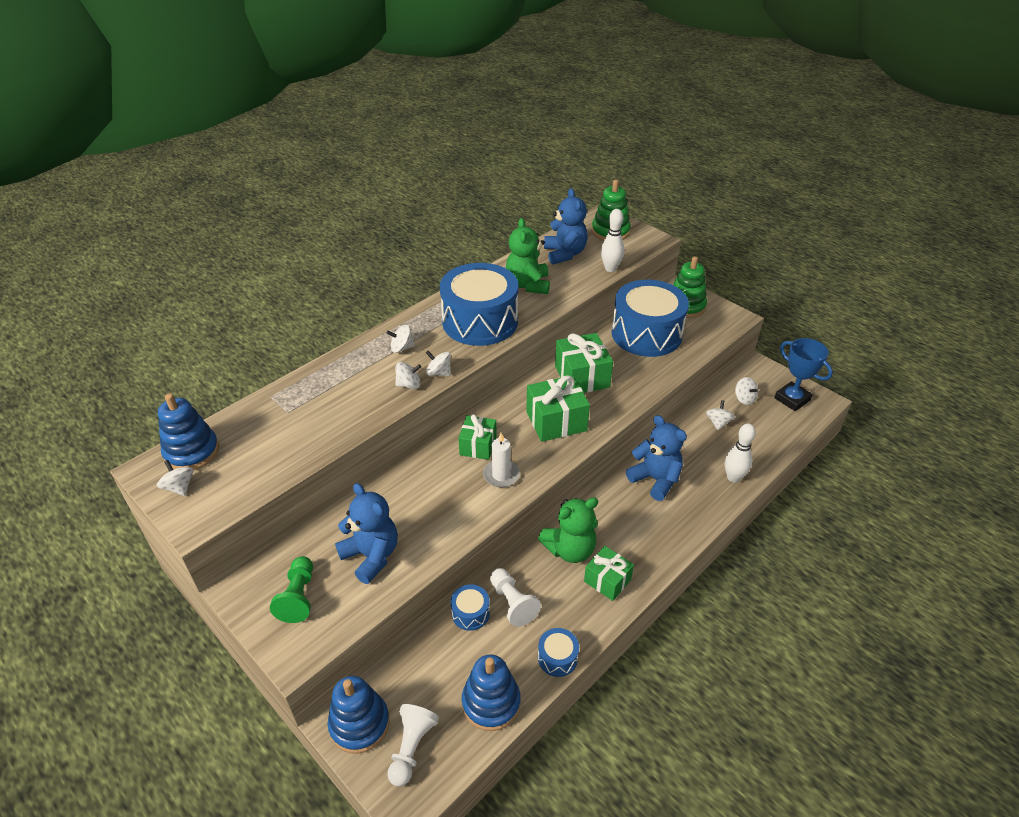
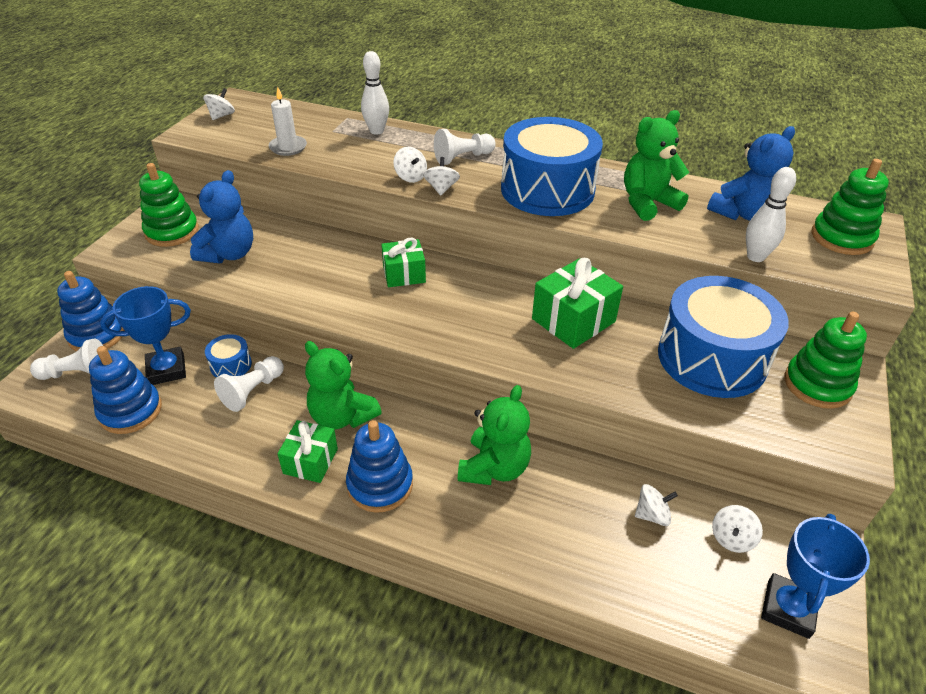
camera: 65 degrees right, 0 degrees up
blue stacking toy [158,394,219,470] -> blue stacking toy moved to [346,420,413,513]
green pawn [270,556,313,623] -> green stacking toy [139,163,199,247]
white spinning top [387,325,415,353] -> white pawn [434,129,496,165]
white candle [483,433,520,487] -> white candle moved to [269,87,307,156]
green gift [526,375,590,442] -> none
blue drum [538,628,579,677] -> none
blue teddy bear [626,415,687,501] -> green teddy bear [458,385,531,485]
white bowling pin [725,423,756,483] -> white bowling pin moved to [361,51,389,135]
none -> blue trophy [100,286,191,385]

